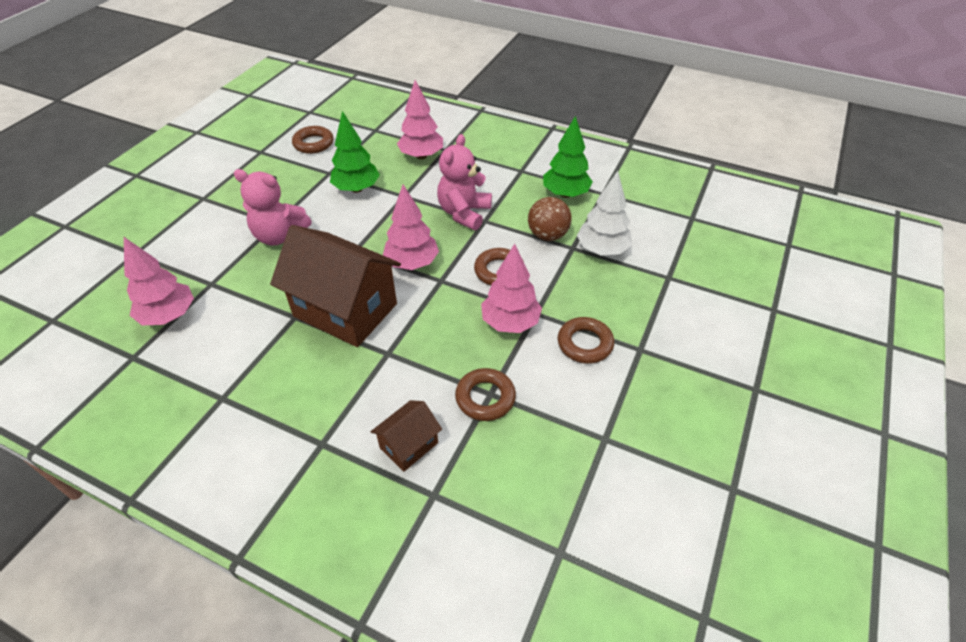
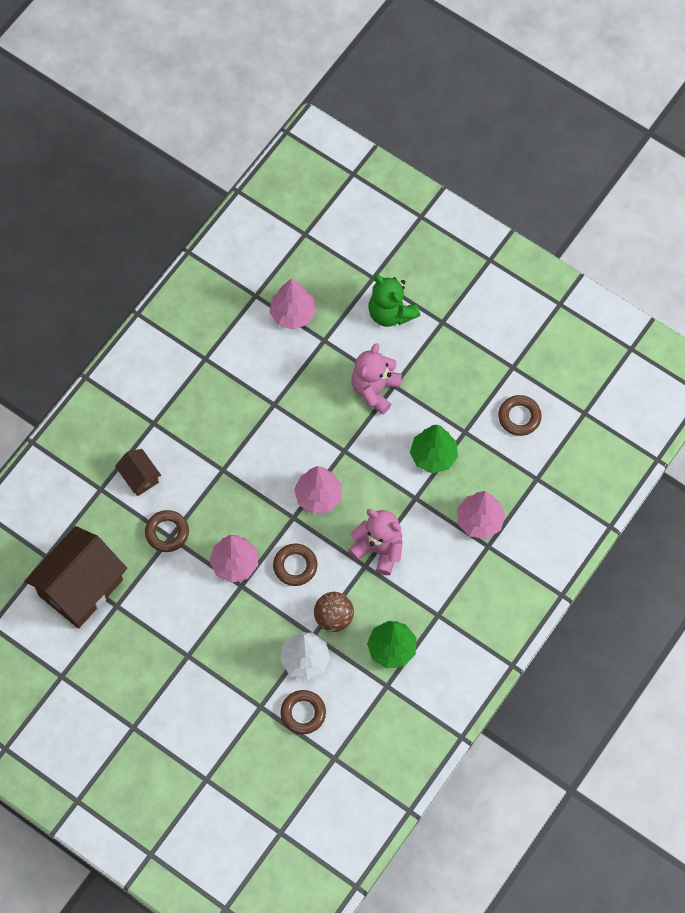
camera: 100 degrees right, 20 degrees up
brown house [270,225,401,347] -> brown house moved to [25,526,127,629]
brown ring [558,317,614,364] -> brown ring moved to [280,690,326,734]
none -> green teddy bear [368,274,421,327]

